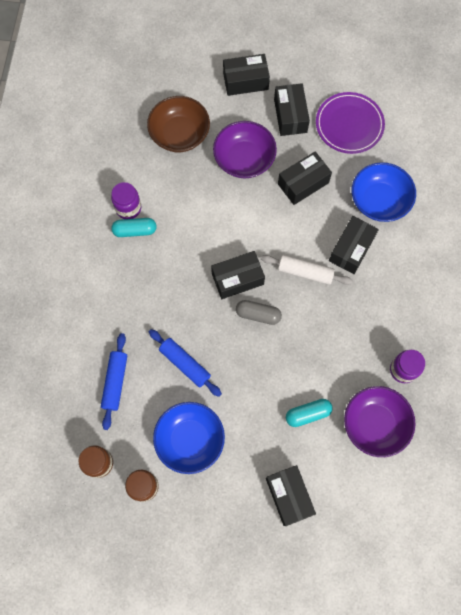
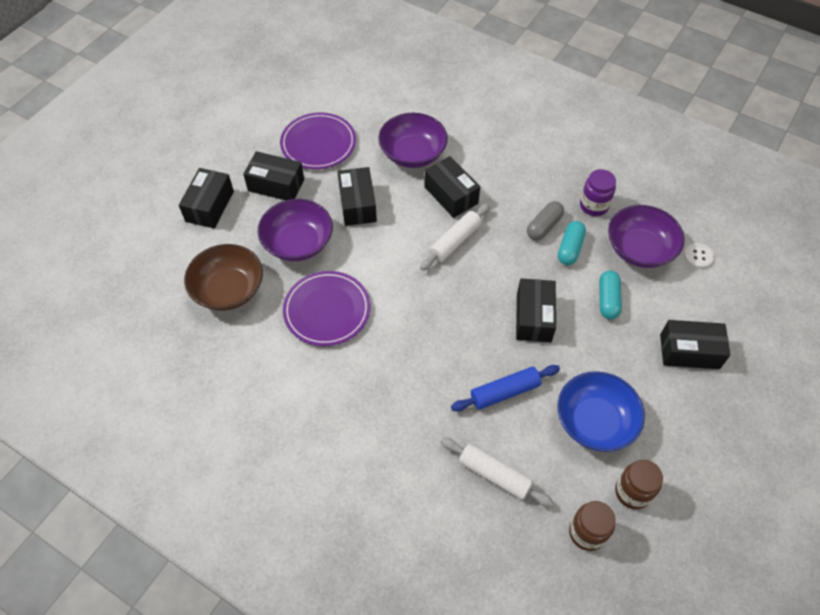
camera: 65 degrees left, 15 degrees down
blue rolling pin [101,333,127,430] -> white rolling pin [440,437,554,507]
purple jar [111,182,141,219] -> none
turquoise capsule [111,218,157,237] -> turquoise capsule moved to [558,221,586,265]
black box [211,251,265,299] -> black box moved to [516,278,556,342]
grey capsule [236,300,282,325] -> grey capsule moved to [527,201,564,240]
blue bowl [352,162,416,222] -> purple bowl [378,113,448,168]
none -> purple plate [283,271,370,346]
none -> white button [684,243,714,269]

